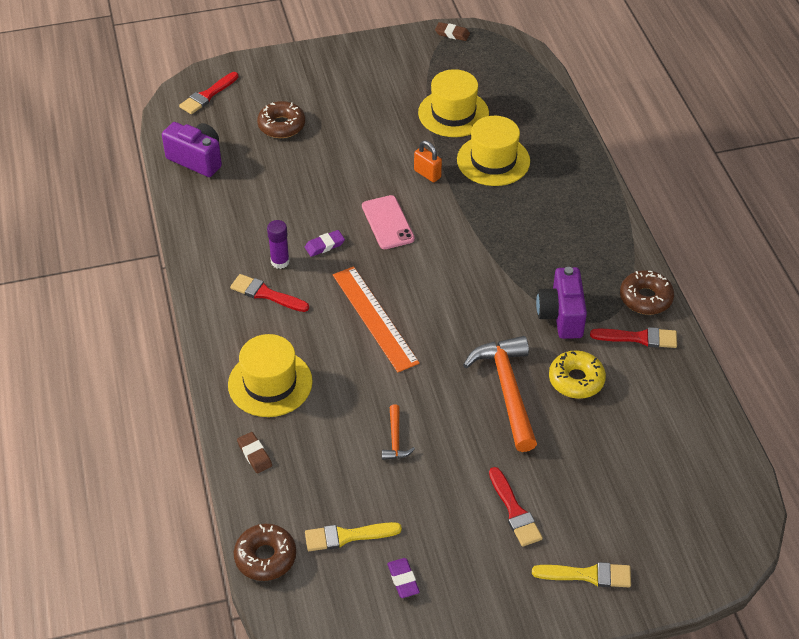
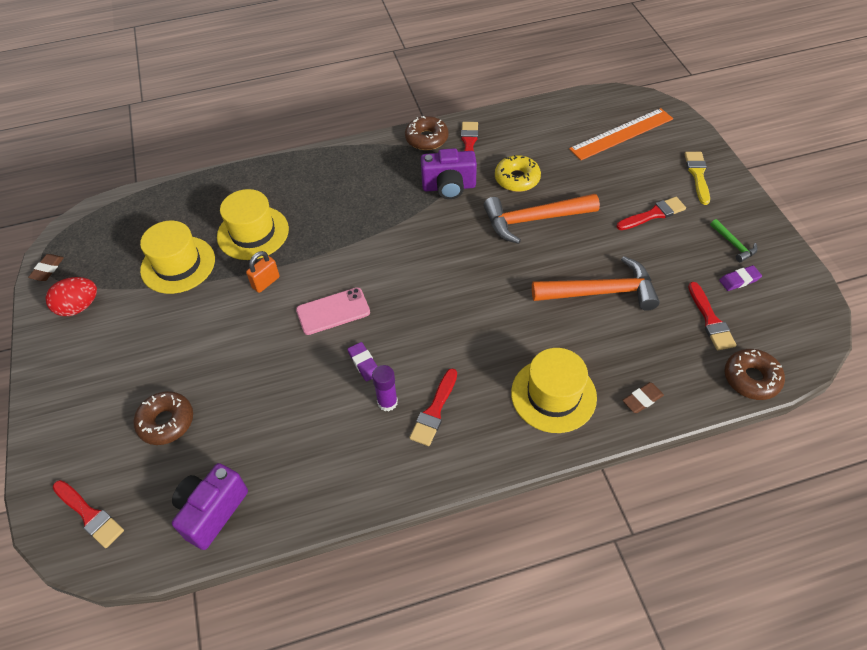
camera: 90 degrees left, 5 degrees up
yellow brush [305,522,402,551] -> red brush [688,282,736,350]
orange ruler [333,266,420,373] -> orange ruler moved to [569,108,673,160]
orange hammer [382,405,415,460] -> orange hammer [532,256,660,311], size x2.15
none -> red egg [46,277,97,316]
none -> green hammer [710,219,757,262]

